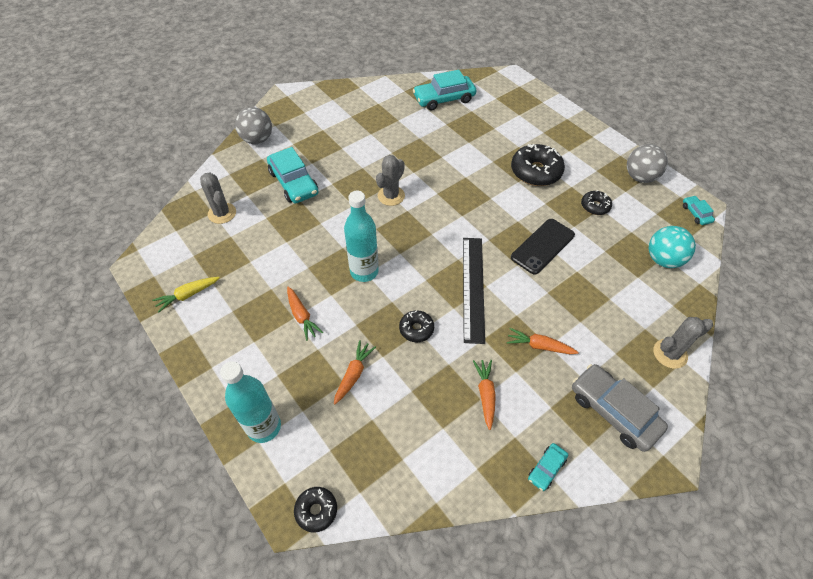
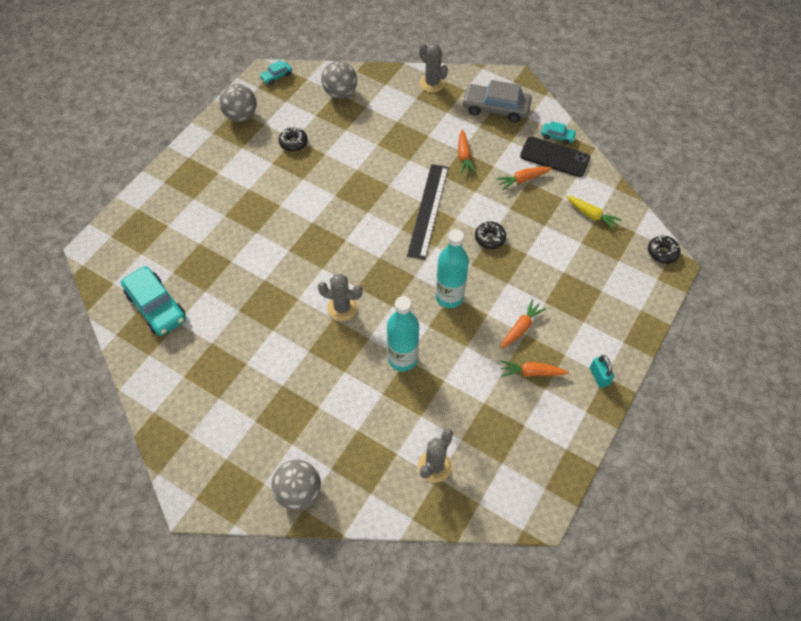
camera: 110 degrees left, 5 degrees up
yellow carrot [152,277,219,313] -> yellow carrot moved to [566,195,622,230]
turquoise bottle [220,361,281,443] -> turquoise bottle moved to [387,296,419,371]
turquoise car [267,147,319,203] -> none
orange carrot [334,340,376,404] -> orange carrot moved to [501,360,569,377]
black ruler [463,238,485,344] -> black ruler turned 60 degrees counterclockwise [407,164,449,260]
black donut [511,144,565,186] -> none
black phone [511,219,575,275] -> black phone moved to [520,136,590,177]
grey car [572,364,668,452] -> grey car turned 75 degrees clockwise [462,80,532,123]
turquoise ball [649,226,696,268] -> grey ball [321,61,357,99]
none -> turquoise padlock [590,355,614,388]

